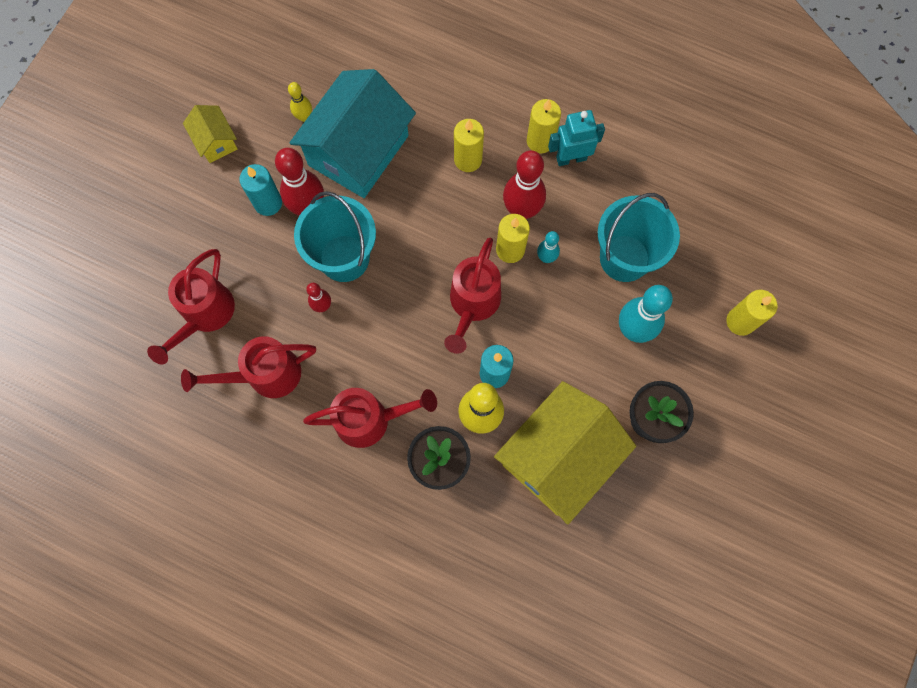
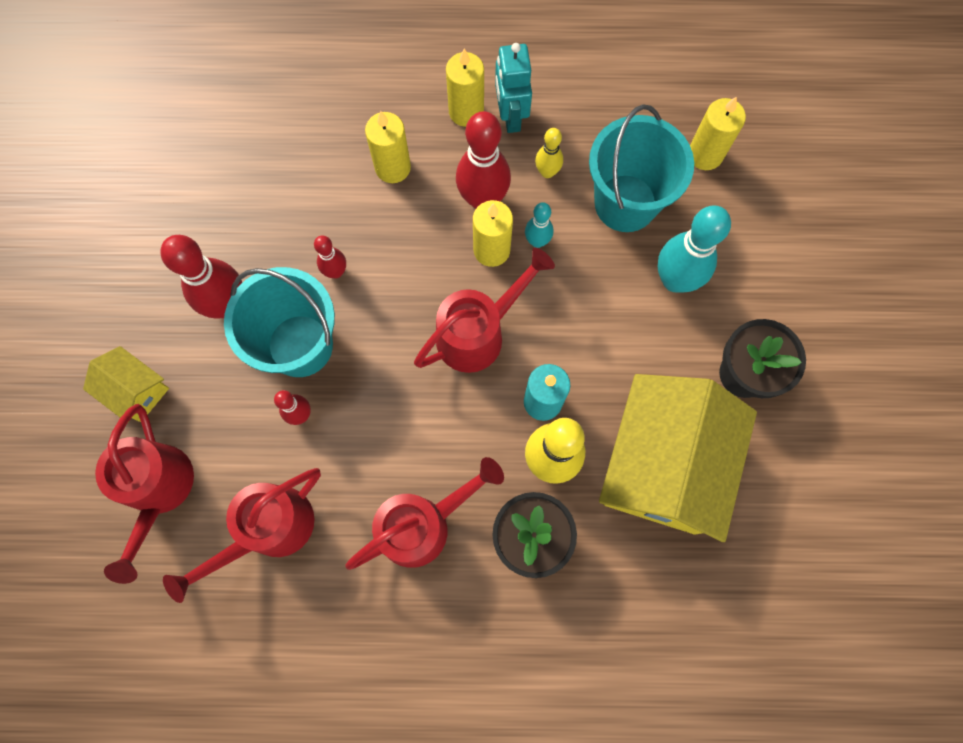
camera: 25 degrees left, 0 degrees up
yellow house [183,105,238,163] -> yellow house moved to [83,346,169,423]
turquoise candle [239,164,282,216] -> none
yellow bowling pin [288,82,312,122] -> yellow bowling pin moved to [535,128,563,178]
turquoise house [290,69,416,198] -> none
red watering can [444,238,501,354] -> red watering can turned 120 degrees counterclockwise [414,248,555,373]
turquoise robot [548,110,605,166] -> turquoise robot turned 60 degrees counterclockwise [495,43,532,133]
yellow candle [726,290,777,336] -> yellow candle moved to [690,96,746,170]
none -> red bowling pin [314,235,346,278]

